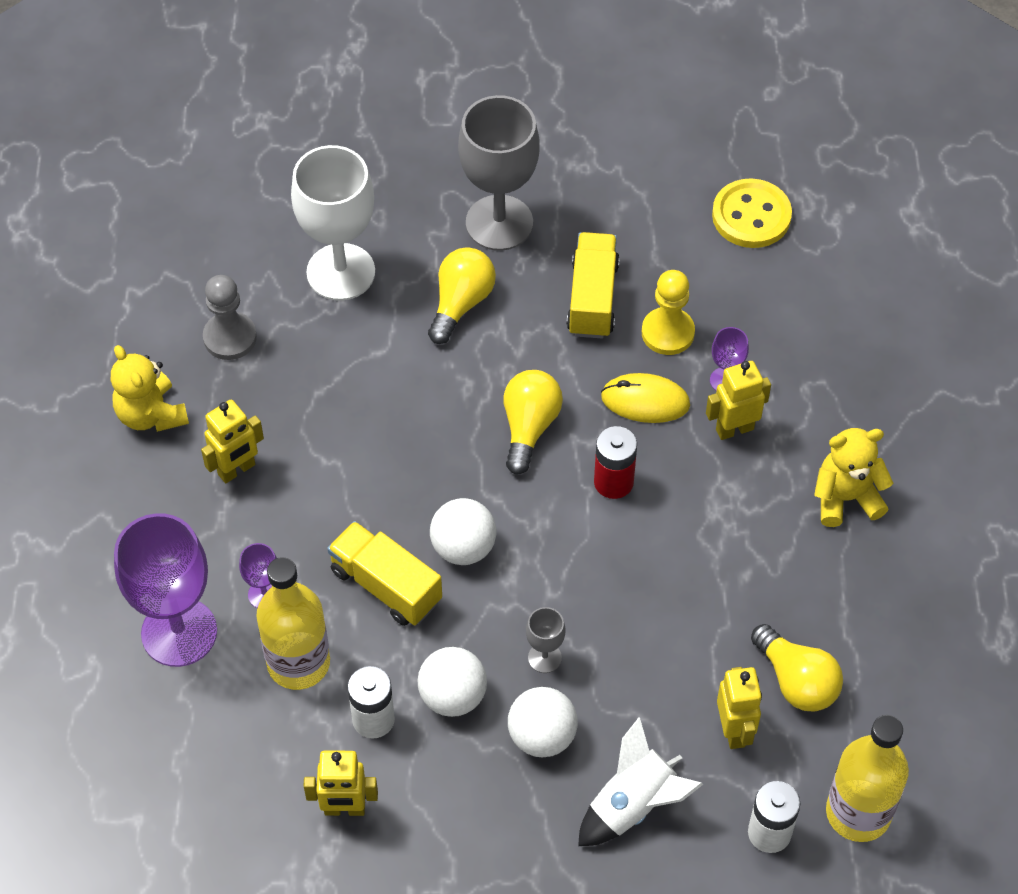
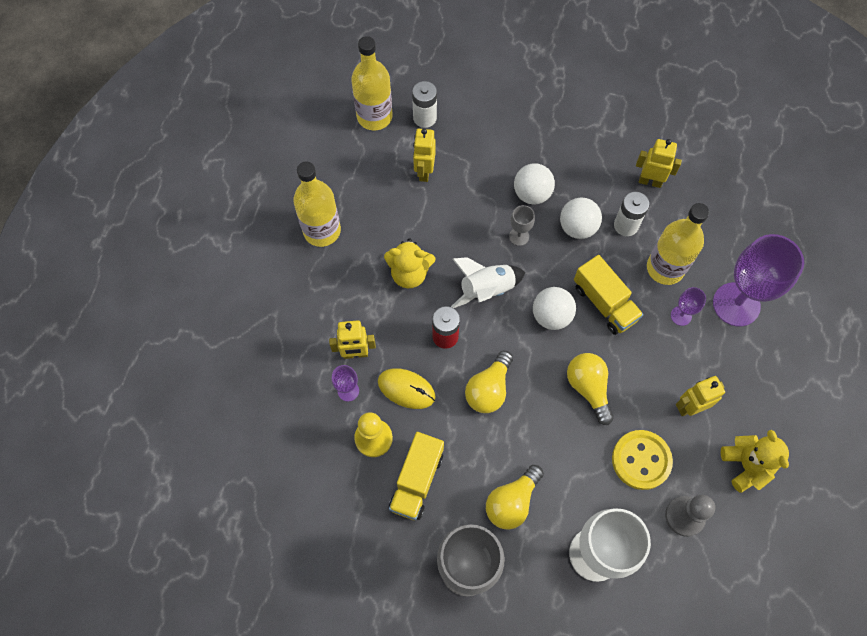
camera: 165 degrees left, 10 degrees up
white rocket [578,717,703,846] -> white rocket moved to [451,257,525,308]
yellow button [712,178,792,248] -> yellow button moved to [612,430,673,490]
yellow light bulb [751,624,843,712] -> yellow light bulb moved to [567,353,614,425]
yellow teddy bear [814,428,893,527] -> yellow teddy bear moved to [384,239,435,288]
none -> yellow bottle [293,162,341,247]

